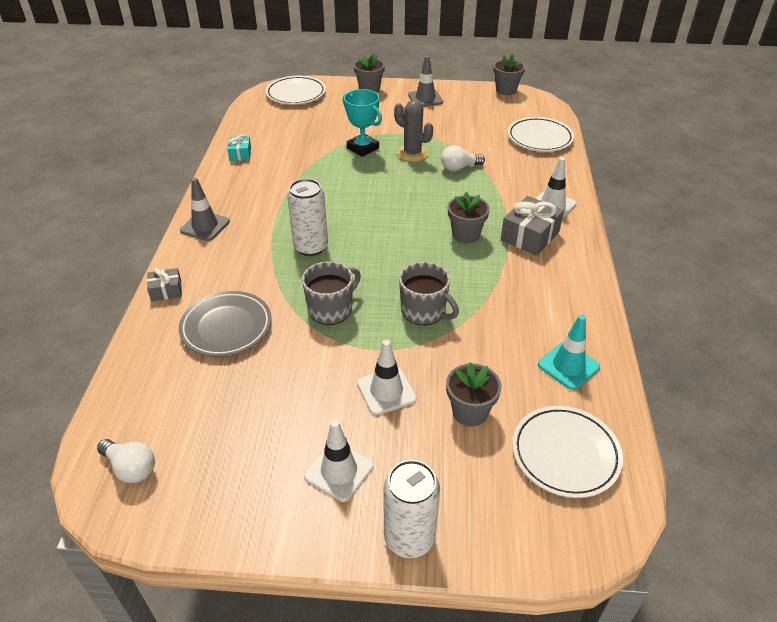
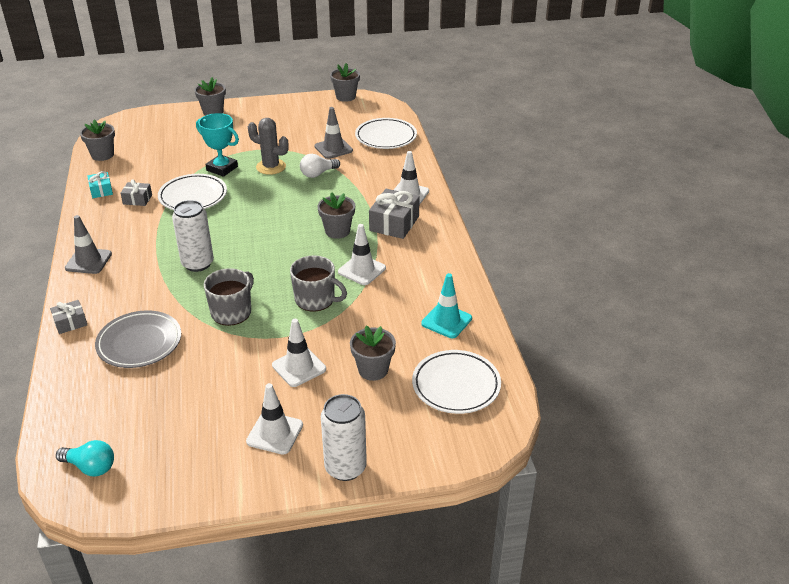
camera: 15 degrees left, 5 degrees down
white light bulb [97,439,155,483] -> turquoise light bulb [56,440,114,476]
white plate [265,76,326,104] -> white plate moved to [158,174,227,210]
grey traffic cone [408,56,443,107] -> grey traffic cone moved to [314,107,353,159]
none -> grey flower pot [80,120,115,161]
none -> grey gift [120,179,152,206]
none -> white traffic cone [338,224,386,285]

